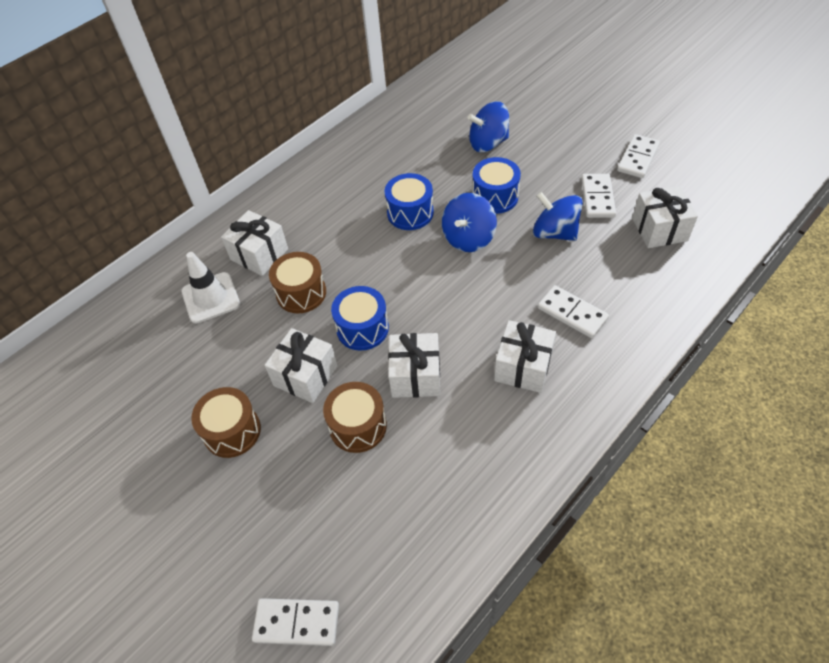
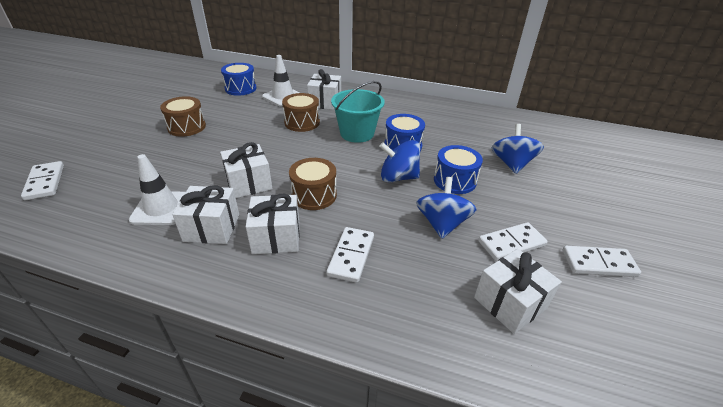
camera: 60 degrees right, 15 degrees down
white gift [264,328,338,403] -> white gift moved to [172,185,239,244]
brown drum [323,382,387,453] -> brown drum moved to [289,158,337,210]
blue drum [331,286,389,351] -> blue drum moved to [221,63,257,96]
blue spinning top [468,101,509,152] -> blue spinning top turned 45 degrees clockwise [492,124,544,174]
none -> white traffic cone [129,154,186,225]
none -> turquoise bucket [331,81,385,143]

